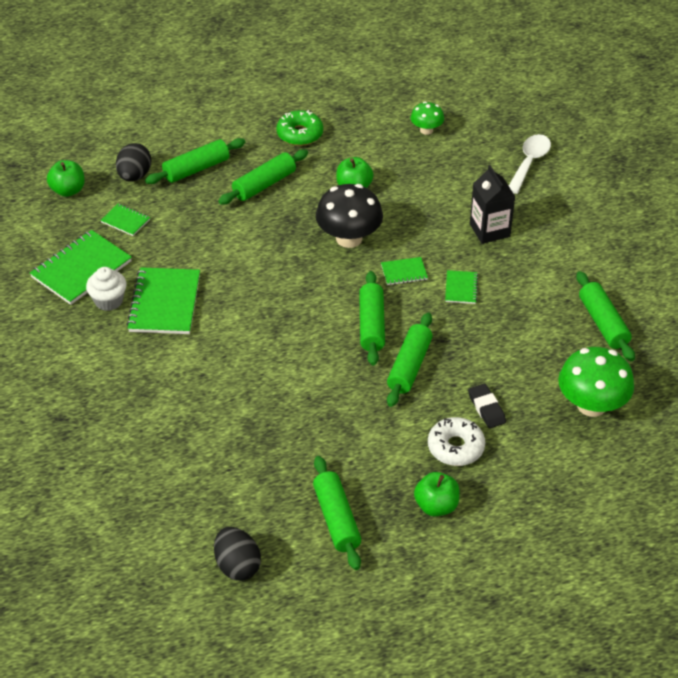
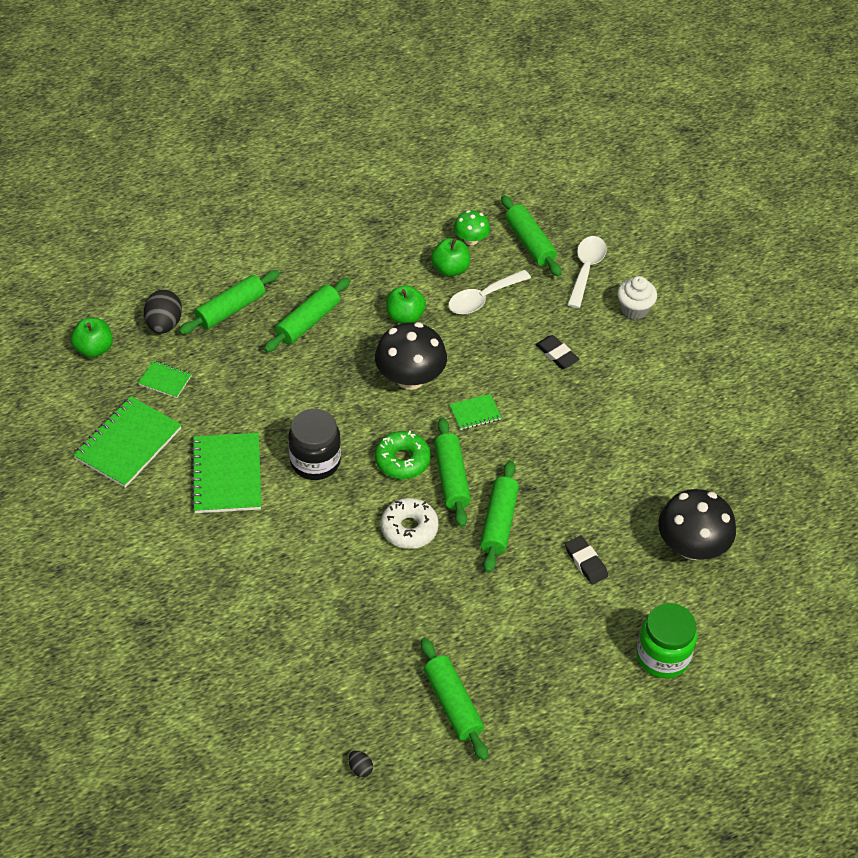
camera: 10 degrees left, 5 degrees up
white cupcake [86,267,127,311] -> white cupcake moved to [617,276,657,319]
black egg [214,527,261,581] -> black egg [349,750,373,777], size x0.48
green donut [277,110,323,146] -> green donut moved to [375,431,431,479]
green apple [414,472,460,517] -> green apple moved to [431,238,470,277]
white donut [428,417,485,466] -> white donut moved to [381,498,439,549]
green notebook [445,270,478,304] -> none
black carton [470,165,515,244] -> black eraser [536,335,580,369]
green mushroom [558,347,634,417] -> black mushroom [658,489,736,560]
green rolling pin [576,271,635,361] -> green rolling pin moved to [501,195,562,277]
none -> black jar [288,409,341,480]
none -> white spoon [448,270,531,314]
none -> green jar [636,603,697,678]

